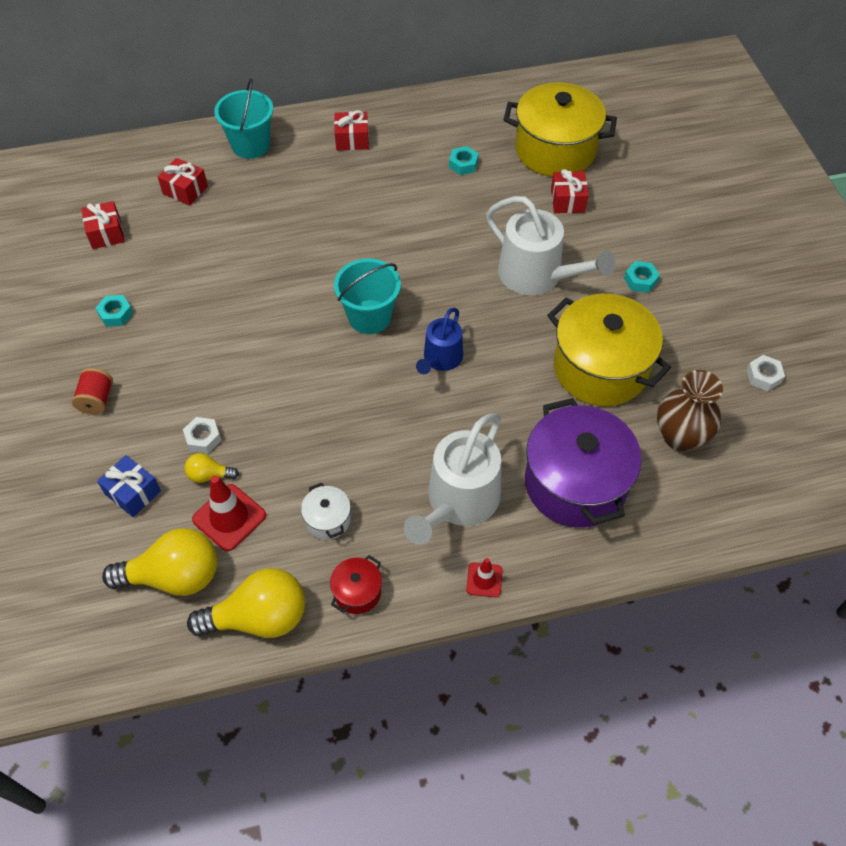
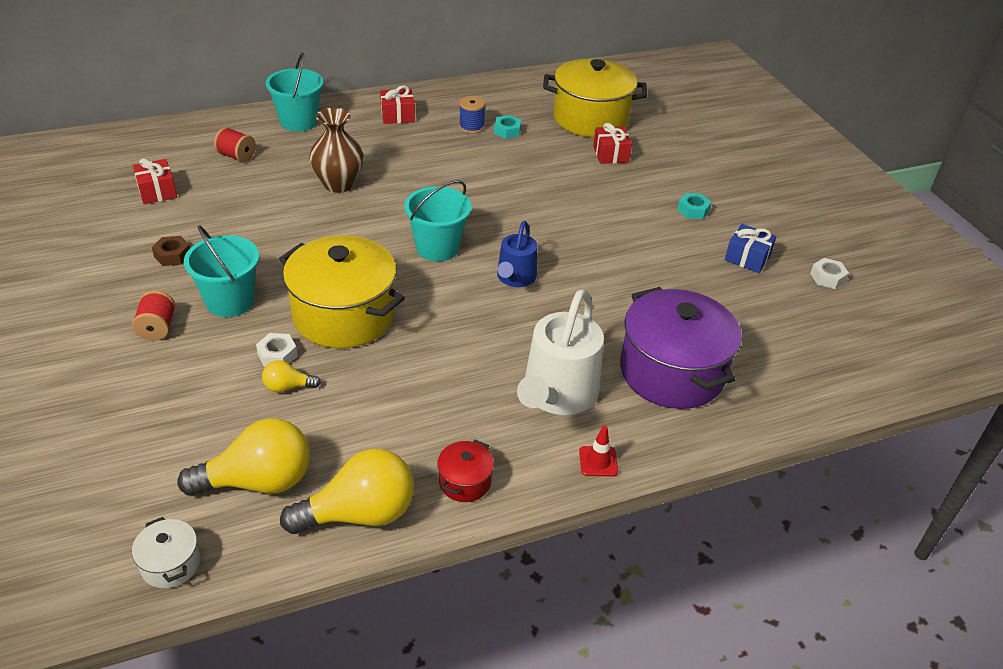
camera: 10 degrees left, 15 degrees down
turquoise nut [96,295,133,327] -> brown nut [152,236,190,266]
blue gift [97,455,161,517] -> blue gift moved to [725,224,776,273]
red gift [158,158,208,206] -> red spool [214,127,256,162]
red traffic cone [192,475,266,551] -> none
white pot [301,483,351,540] -> white pot moved to [132,517,200,588]
white watering can [486,196,616,295] -> none
yellow pot [547,294,671,406] -> yellow pot moved to [279,236,405,348]
brown vase [657,370,723,451] -> brown vase moved to [309,107,364,193]
none -> turquoise bucket [184,225,259,317]
none -> blue spool [459,96,486,134]

